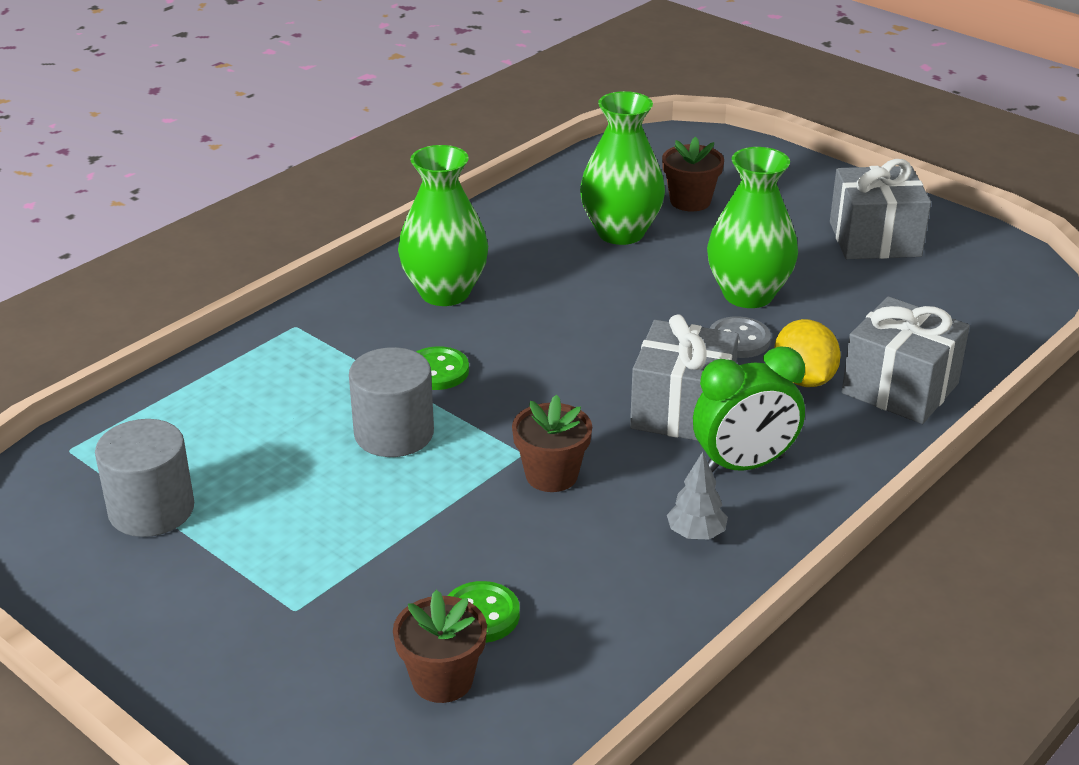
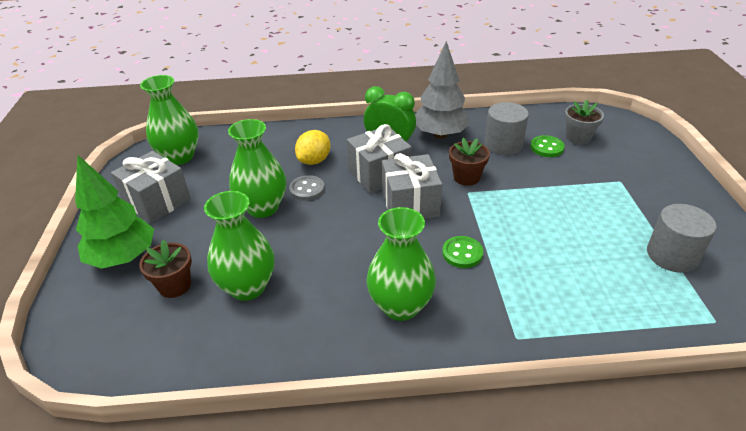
camera: 135 degrees left, 5 degrees up
grey cylinder [349,347,434,457] -> grey cylinder moved to [485,102,529,155]
brown flower pot [393,590,487,703] -> grey flower pot [565,100,604,145]
grey tree [667,452,728,539] -> grey tree [415,41,471,139], size x2.17
grey gift [842,296,970,424] -> grey gift moved to [382,153,442,219]
none -> green tree [75,155,154,269]
none -> green vase [140,75,199,165]

